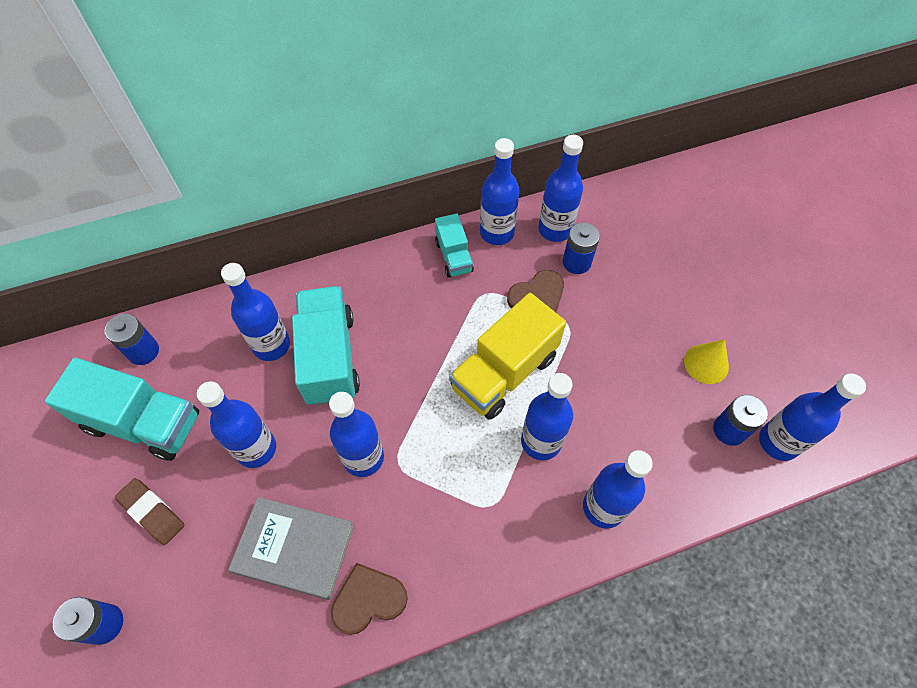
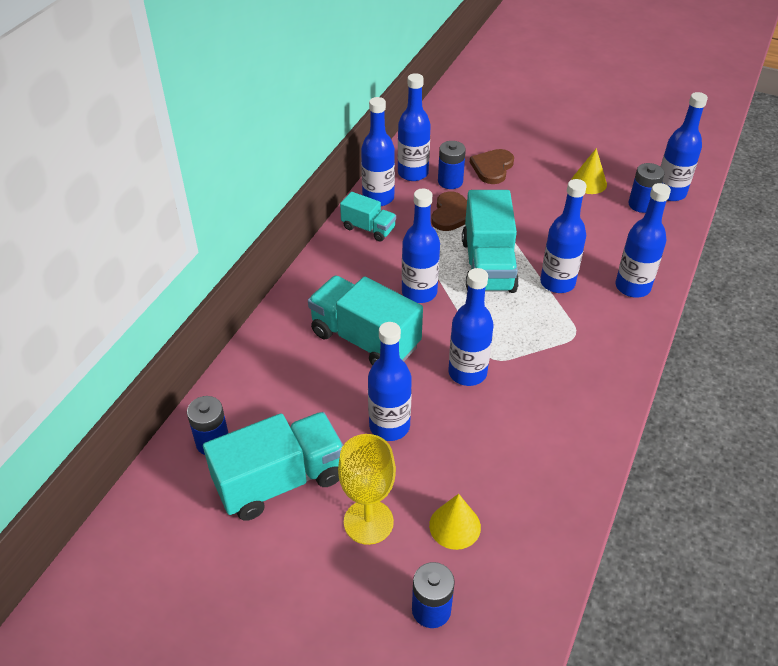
camera: 45 degrees left, 15 degrees down
brown eraser [115,478,185,545] -> yellow goblet [338,434,396,545]
blue bottle [221,263,290,361] -> blue bottle moved to [402,189,440,303]
grey book [228,497,354,600] -> none
brown heart [331,563,408,635] -> brown heart moved to [470,149,514,184]
yellow truck [449,293,566,420] -> turquoise truck [462,190,519,293]
none -> yellow cone [429,494,481,550]

